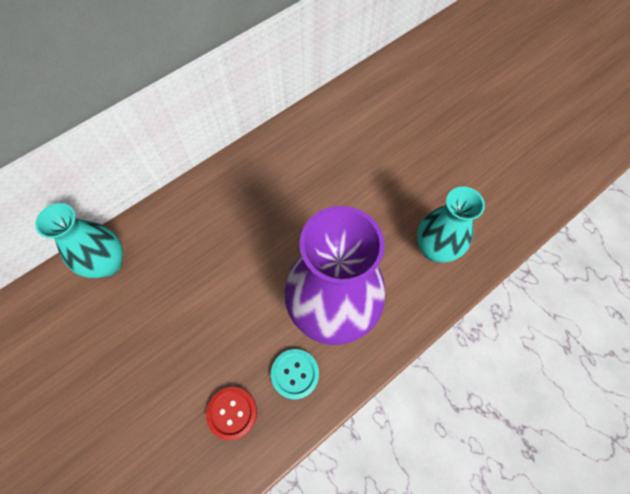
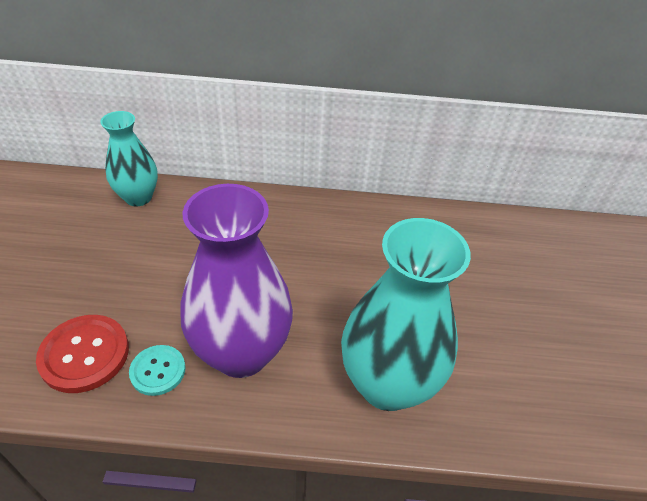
camera: 40 degrees right, 20 degrees down
red button [206,387,257,440] -> red button [36,315,129,393], size x1.60
turquoise vase [417,186,485,263] -> turquoise vase [341,218,471,411], size x1.68

